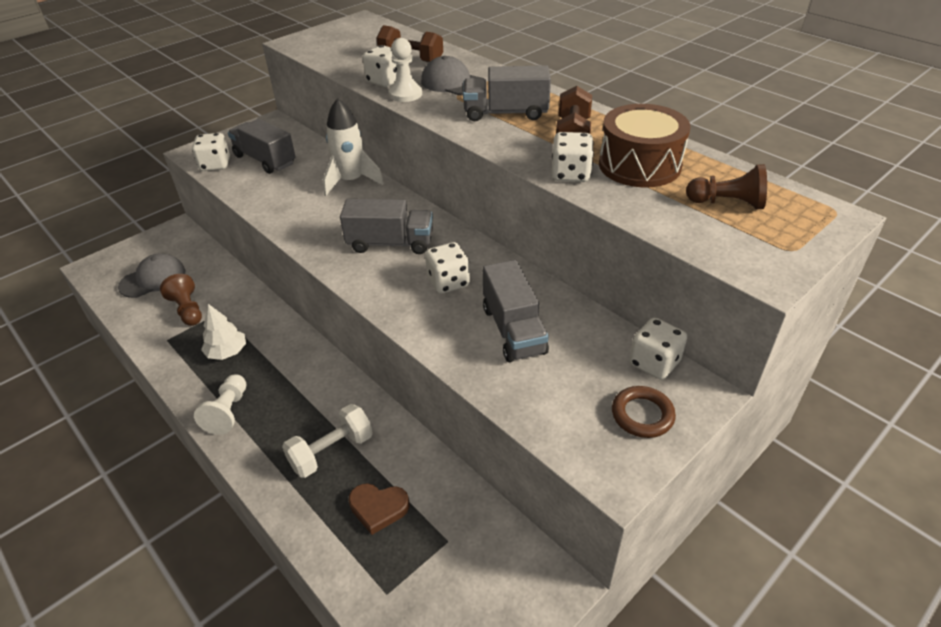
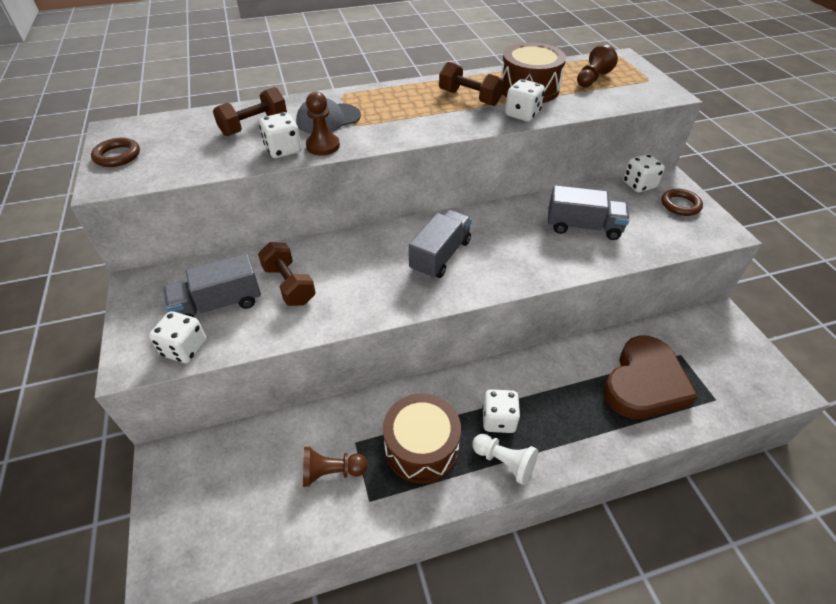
camera: 65 degrees left, 5 degrees up
grey cap [118,253,185,298] -> none
white tree [201,304,246,360] -> brown drum [383,394,461,483]
white dumbbell [282,404,373,478] -> none
white rocket [323,98,384,196] -> none
brown heart [349,483,409,535] -> brown heart [603,335,698,419], size x2.08
white pawn [389,38,422,102] -> brown pawn [306,92,340,156]
white dice [425,242,470,294] -> white dice moved to [482,389,520,433]
grey truck [463,65,551,121] -> none
none -> brown ring [91,138,140,167]
none -> brown dumbbell [258,242,316,306]

